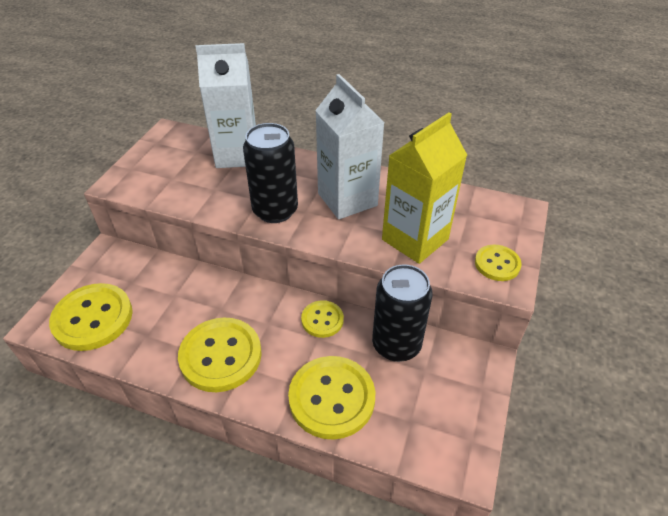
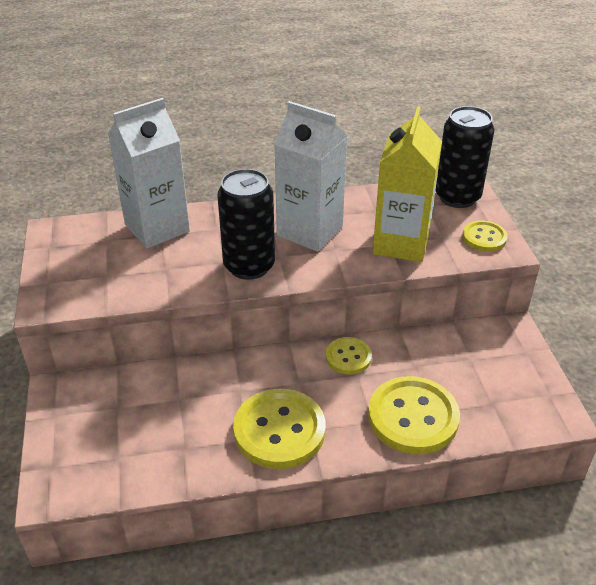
camera: 30 degrees left, 5 degrees down
yellow button [49,283,133,351] -> none
black can [372,264,433,362] -> black can moved to [436,106,494,208]

